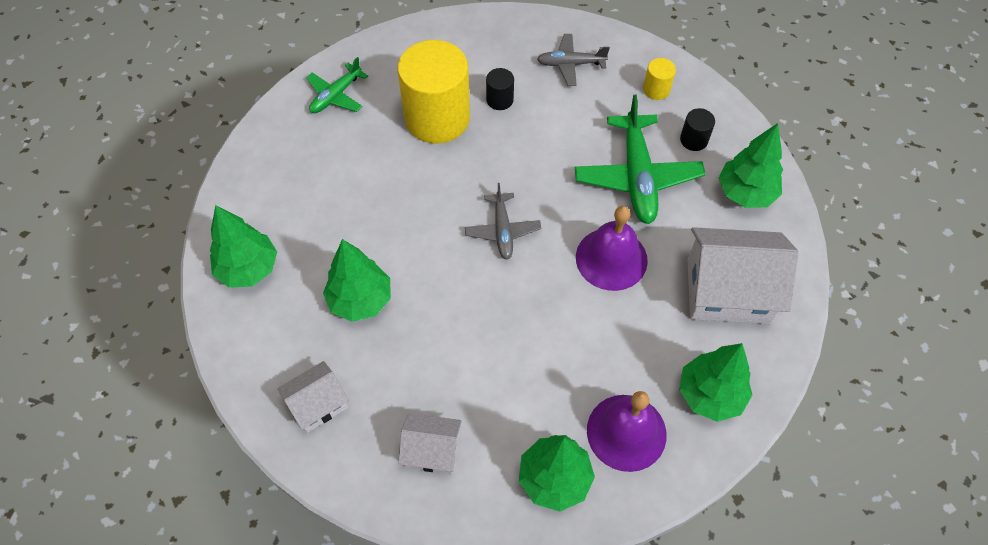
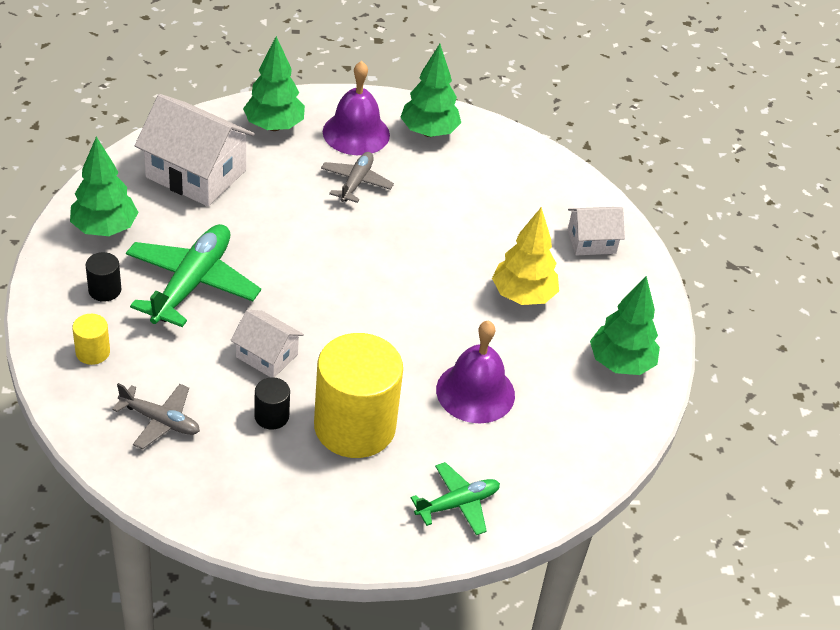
camera: 160 degrees left, 15 degrees down
green tree [323,239,391,322] -> yellow tree [492,207,559,305]
white house [398,413,462,474] -> white house moved to [230,310,304,378]
grey plane [465,183,541,260] -> grey plane moved to [321,152,394,203]
purple bell [576,206,648,291] -> purple bell moved to [436,320,515,423]

